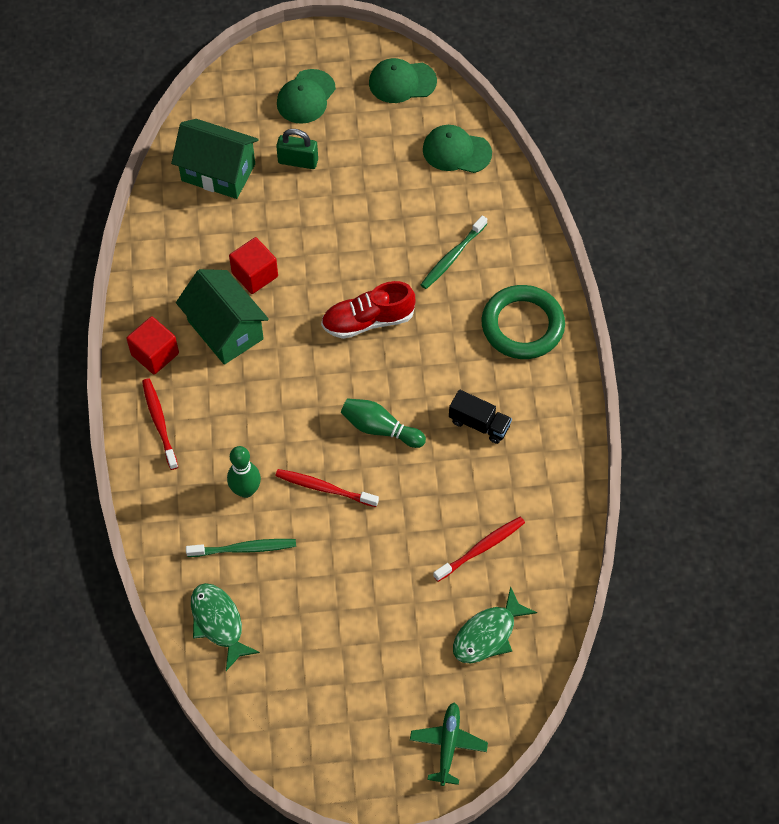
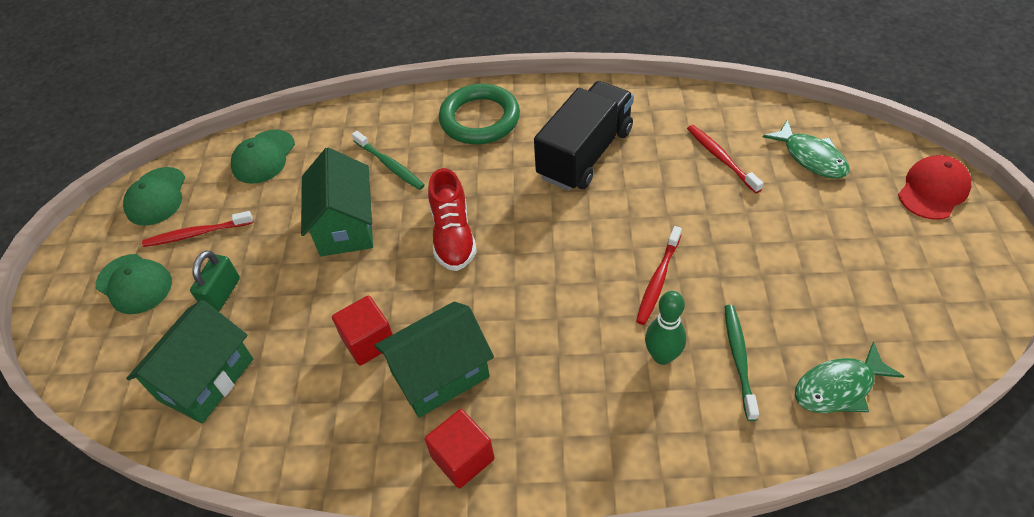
camera: 80 degrees left, 10 degrees down
red toothbrush [142,378,178,470] -> red toothbrush moved to [142,211,253,247]
green bowling pin [341,398,426,448] -> none
green plane [410,702,488,786] -> red cap [898,155,971,220]
black truck [449,390,512,444] -> black truck [534,81,634,191], size x2.00
none -> green house [301,147,373,257]

